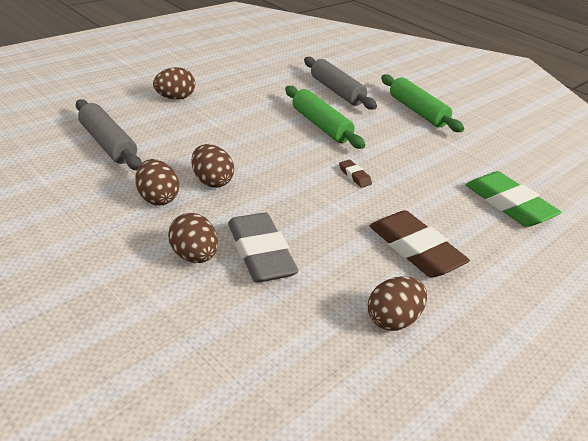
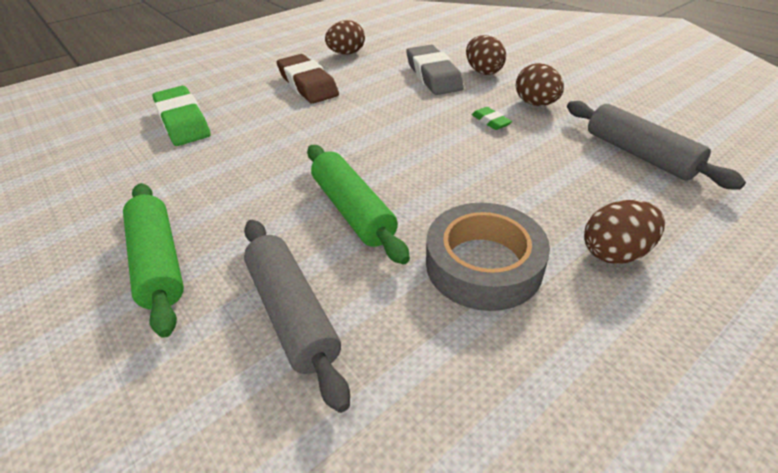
camera: 170 degrees left, 5 degrees up
brown egg [191,144,234,188] -> green eraser [472,107,512,130]
brown eraser [339,160,372,188] -> none
none -> grey tape [426,203,550,311]

